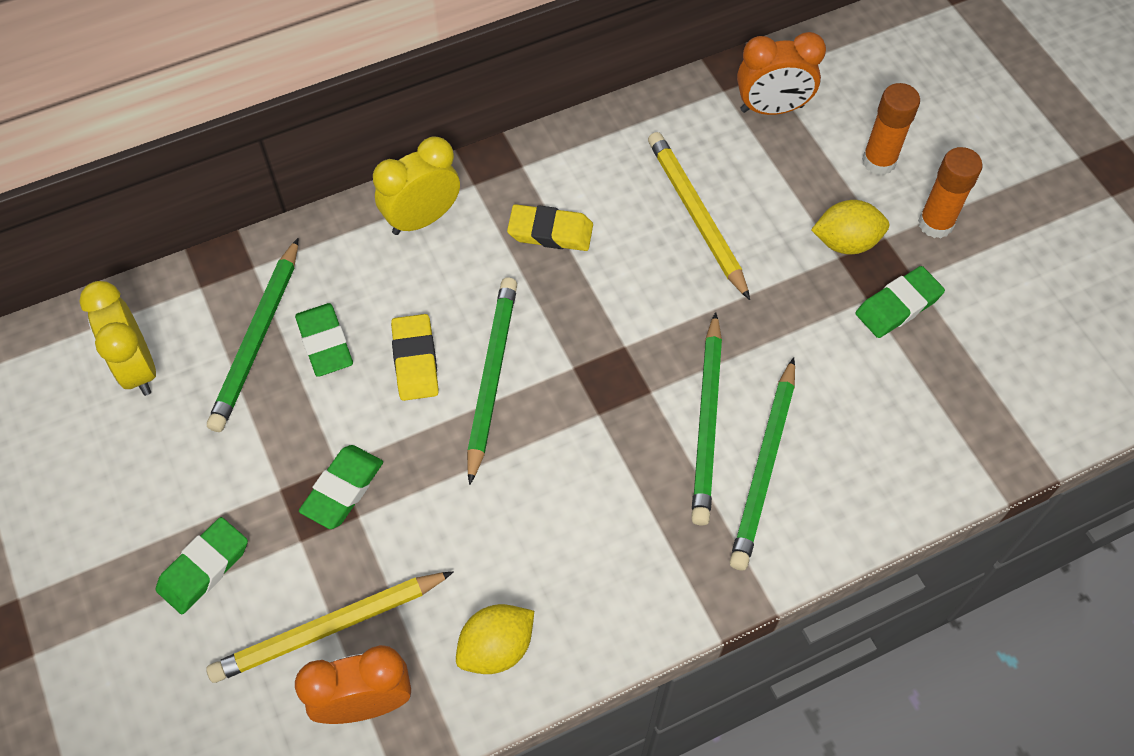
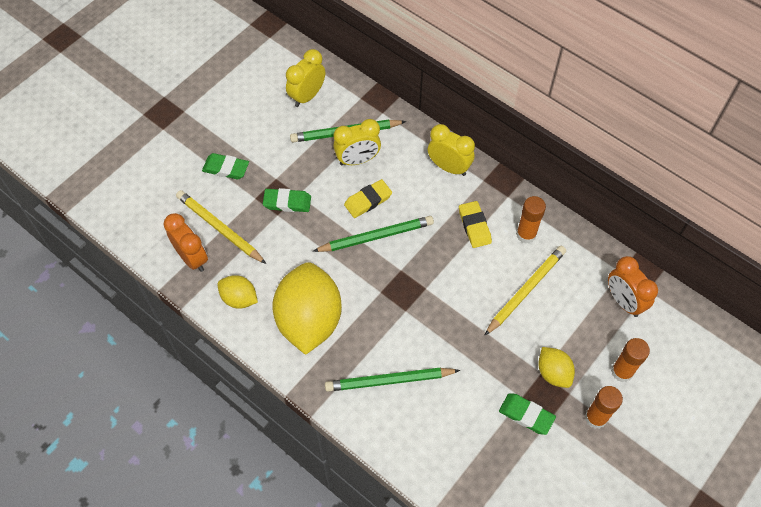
camera: 65 degrees right, 0 degrees up
green eraser [295,303,353,377] -> yellow clock [333,119,381,166]
green pencil [691,312,722,525] -> none
none -> yellow lemon [272,262,342,355]
none -> orange glue stick [516,196,546,244]

